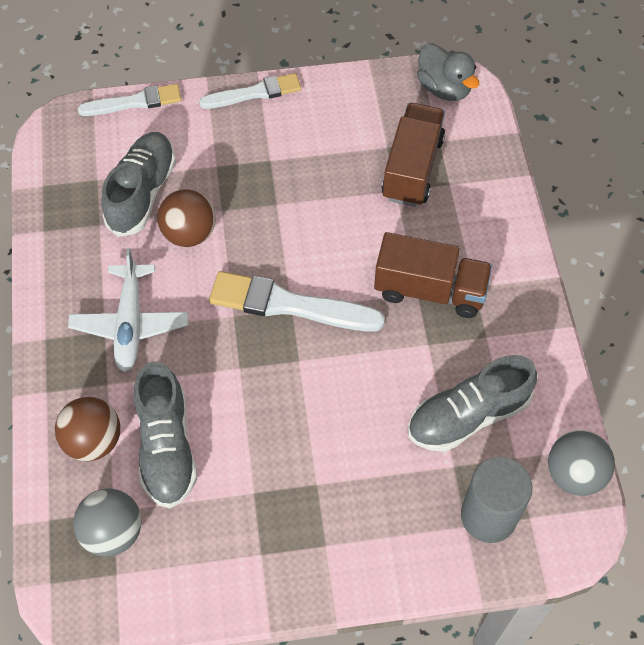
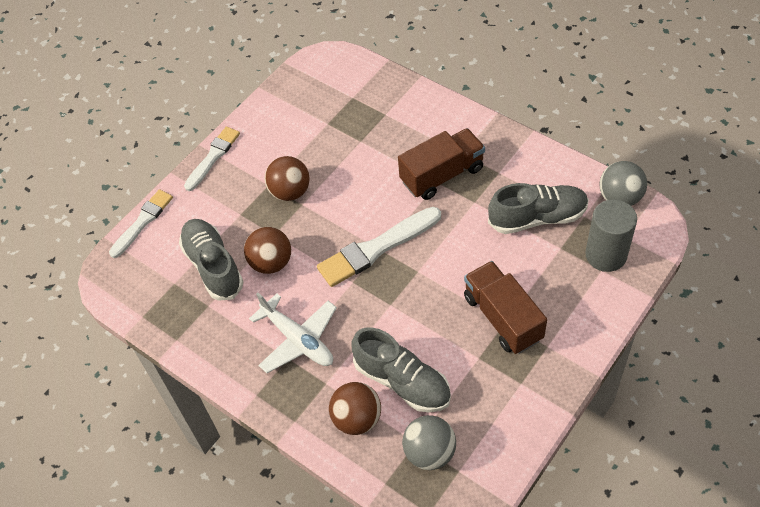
camera: 40 degrees left, 5 degrees down
brown truck [382,103,445,207] -> brown truck moved to [464,261,547,354]
grey shoe [408,355,537,452] -> grey shoe turned 120 degrees counterclockwise [488,183,589,234]
grey duck [417,43,479,101] -> none
none -> brown ball [265,156,309,201]

